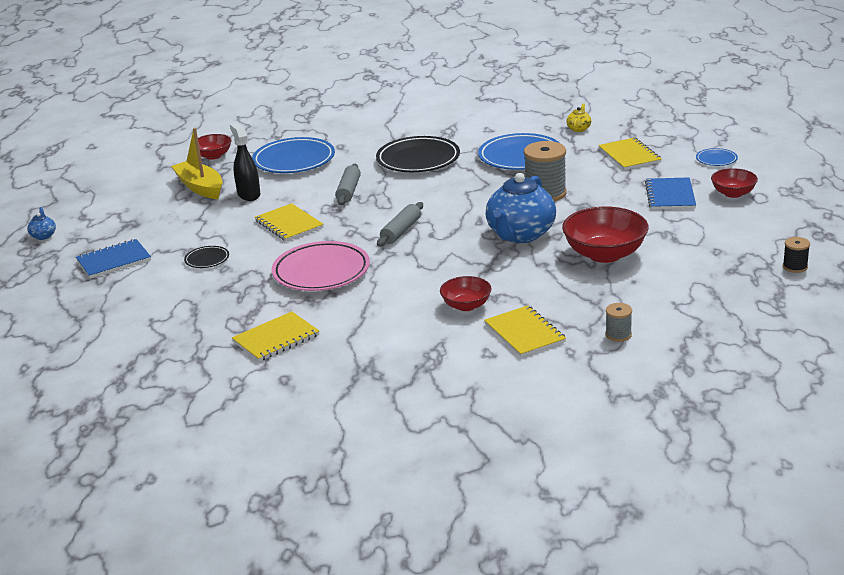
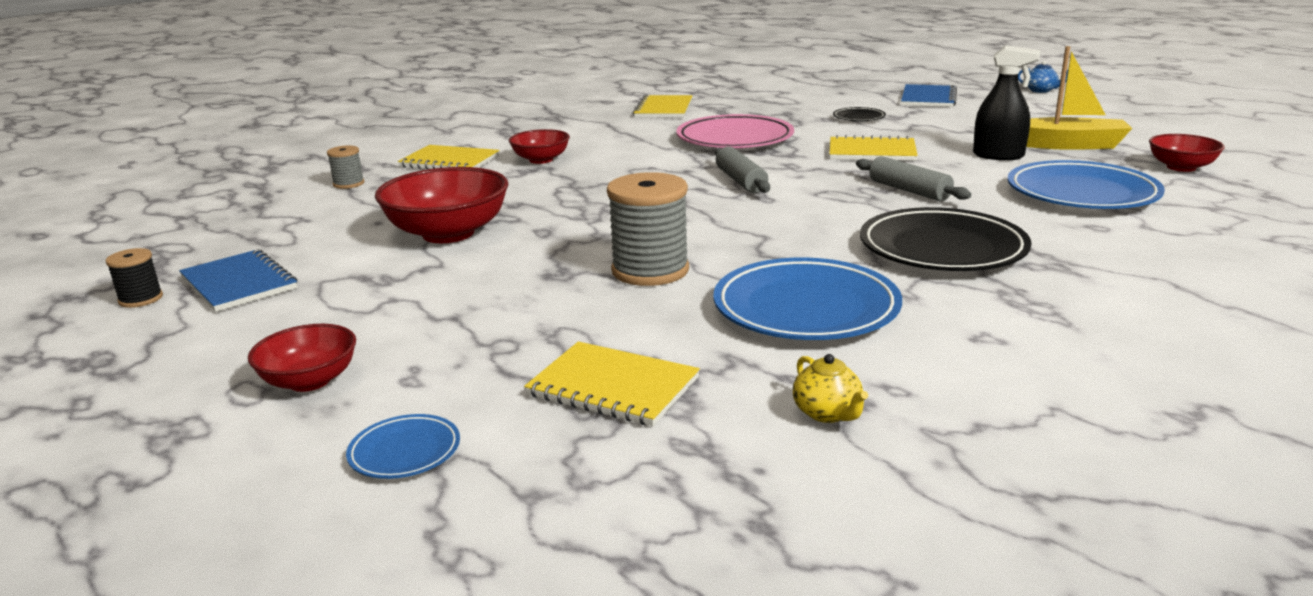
camera: 135 degrees right, 5 degrees down
blue teapot [486,173,556,243] -> none
blue notebook [645,177,696,210] -> blue notebook moved to [179,249,297,312]

